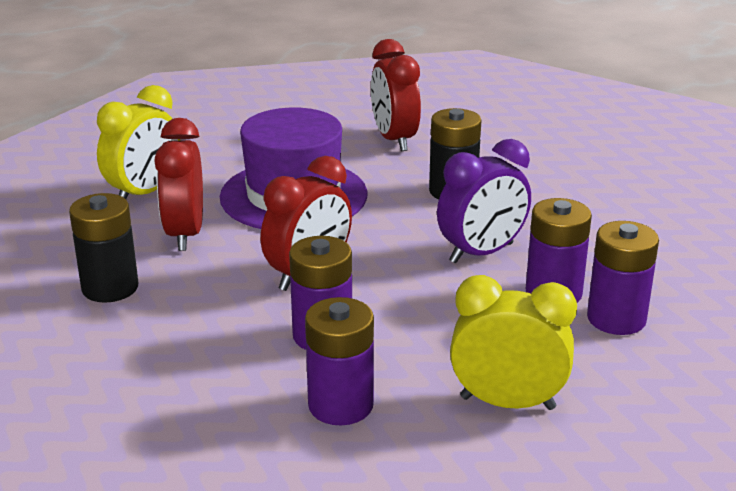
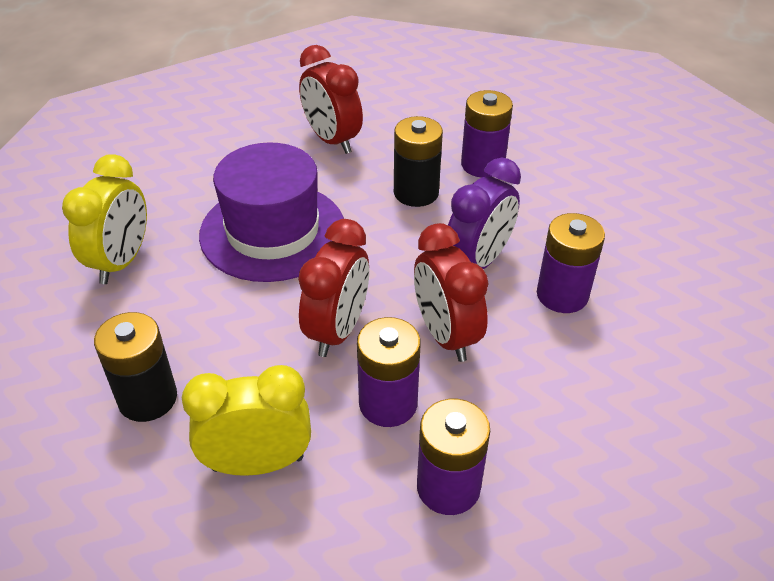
camera: 20 degrees left, 15 degrees up
red clock [154,118,203,251] -> red clock moved to [414,223,489,362]
yellow clock [450,275,577,410] -> yellow clock moved to [182,365,311,476]
purple battery [587,221,659,335] -> purple battery moved to [461,90,513,178]

